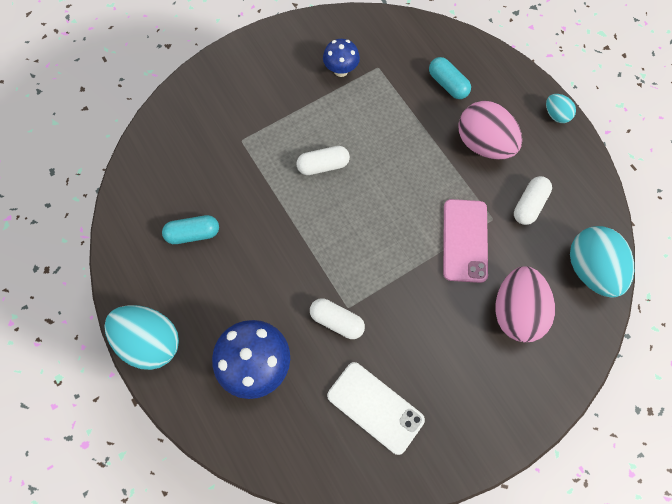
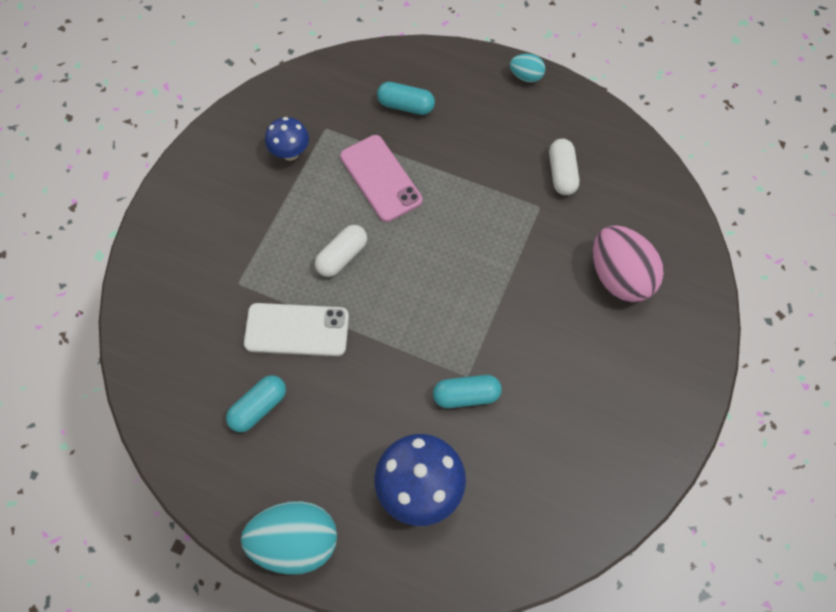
camera: 35 degrees left, 5 degrees down
white capsule [310,298,365,339] -> turquoise capsule [433,375,502,408]
white phone [327,362,425,455] -> white phone moved to [244,303,349,356]
pink phone [443,199,488,283] -> pink phone moved to [340,135,423,222]
pink egg [458,101,522,160] -> none
turquoise egg [570,226,634,298] -> none

